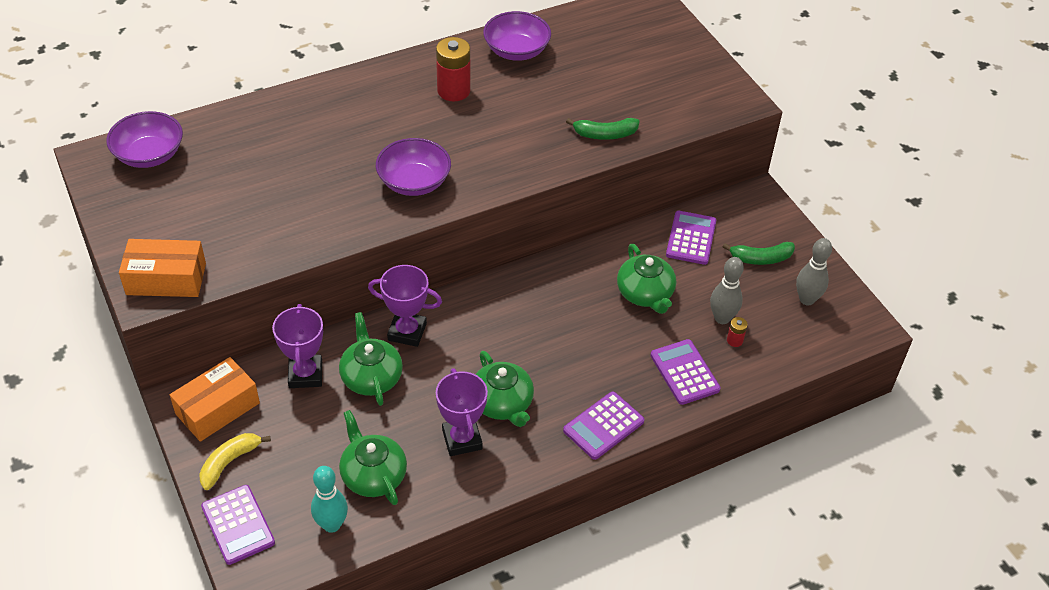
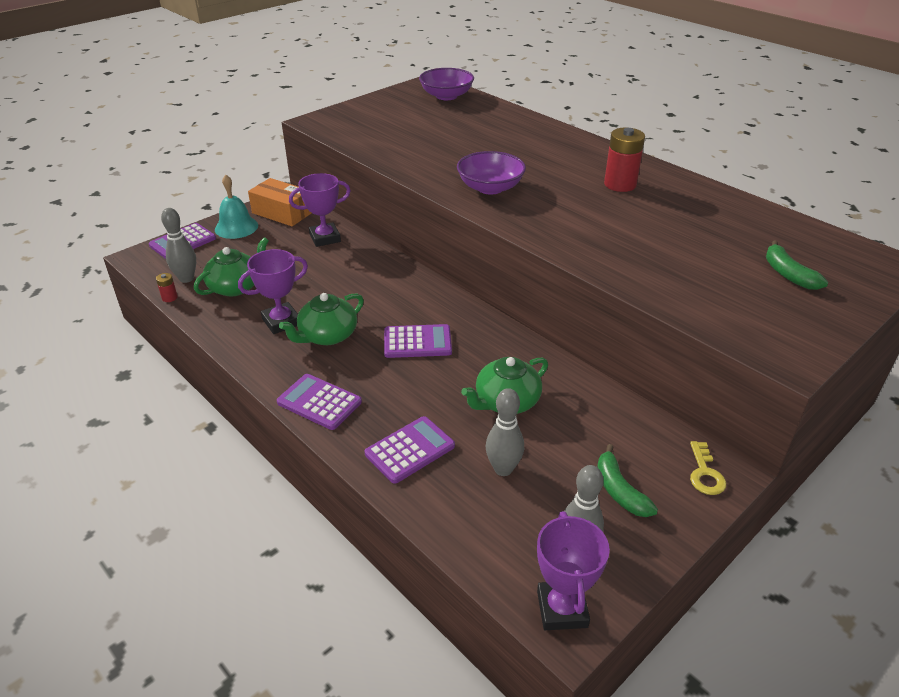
camera: 75 degrees right, 10 degrees down
orange box [119,239,206,297] -> none
yellow banana [199,433,271,490] -> turquoise bell [215,174,258,239]
turquoise bowling pin [311,466,348,533] -> grey bowling pin [161,208,196,283]
green teapot [339,312,403,406] -> none
purple trophy [368,265,442,347] -> purple trophy moved to [537,511,610,630]
purple bowl [483,11,551,61] -> none
green banana [566,118,639,140] -> green banana moved to [766,240,828,290]
purple calculator [666,211,716,265] -> purple calculator moved to [384,324,452,358]
red battery [727,317,748,347] -> red battery moved to [156,273,178,302]
none -> yellow key [690,441,726,495]

